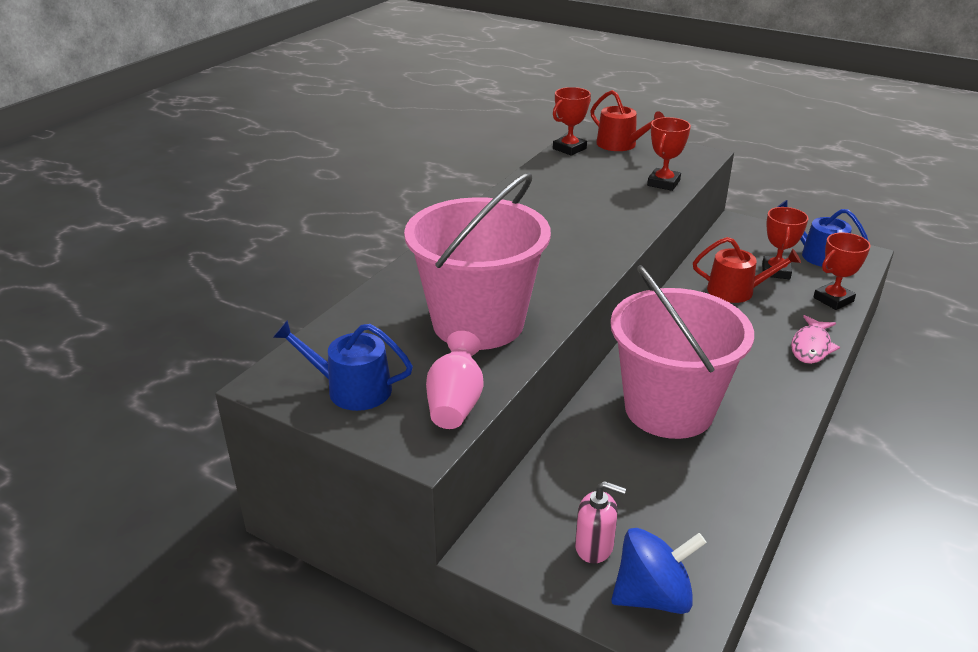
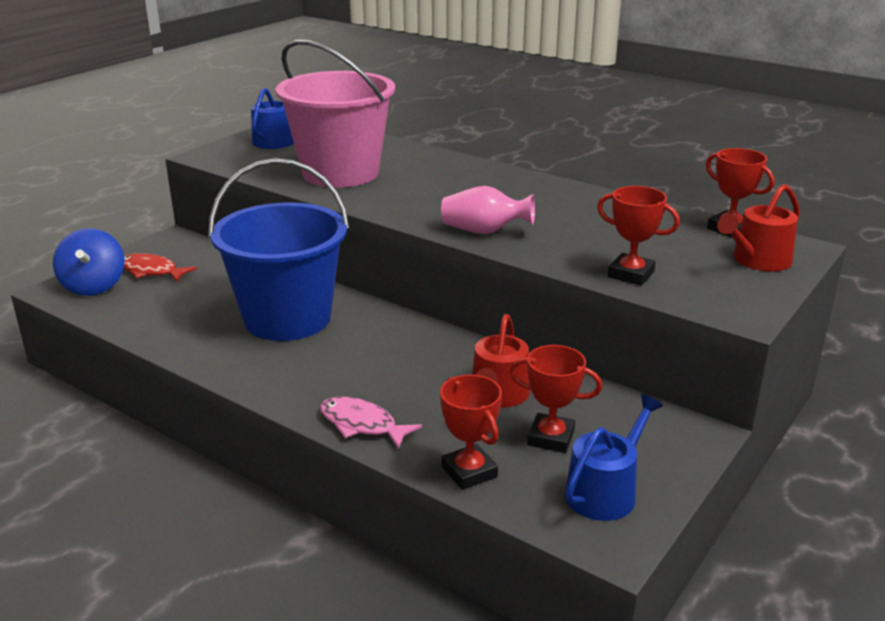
camera: 95 degrees right, 5 degrees down
pink vase [426,331,484,429] -> pink vase moved to [441,186,535,234]
pink soap dispenser [575,481,626,563] -> red fish [124,253,197,282]
pink bucket [610,265,754,439] -> blue bucket [208,158,349,341]

